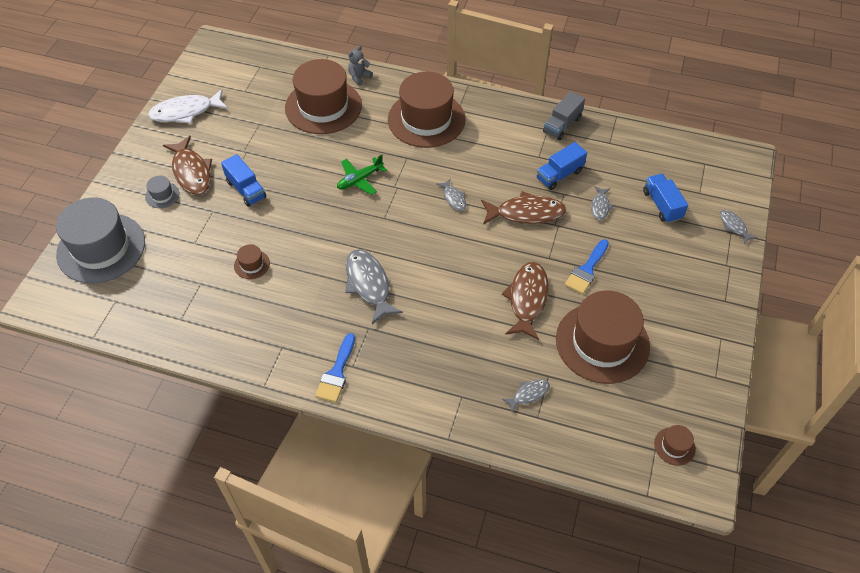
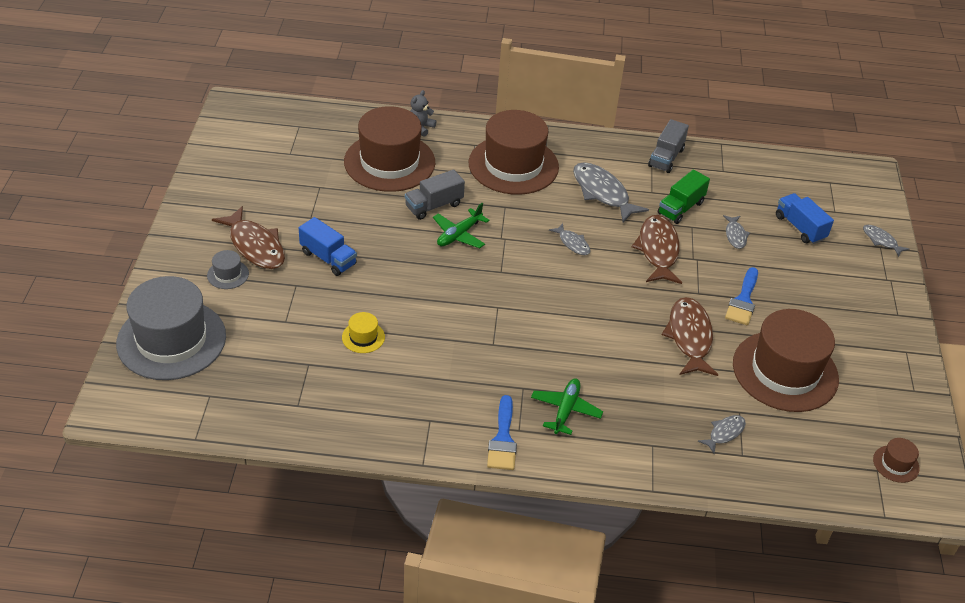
camera: 15 degrees left, 10 degrees down
white fish [148,89,228,124] -> none
brown hat [234,244,270,279] -> yellow hat [342,312,385,353]
grey fish [345,249,403,324] -> grey fish moved to [573,162,649,223]
brown fish [481,191,566,225] -> brown fish turned 75 degrees counterclockwise [632,215,682,284]
blue truck [537,142,587,190] -> green truck [658,169,710,224]
none -> grey truck [405,170,465,220]
none -> green plane [531,378,603,435]

